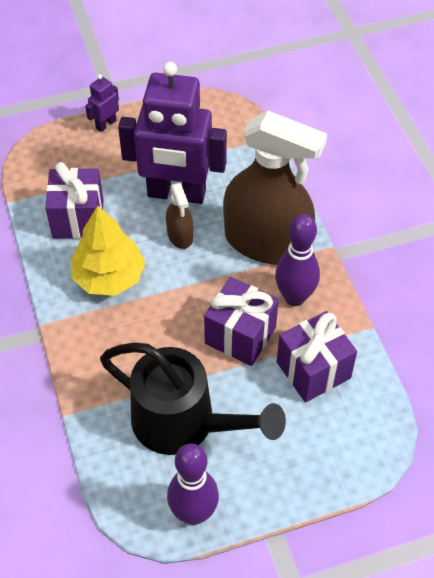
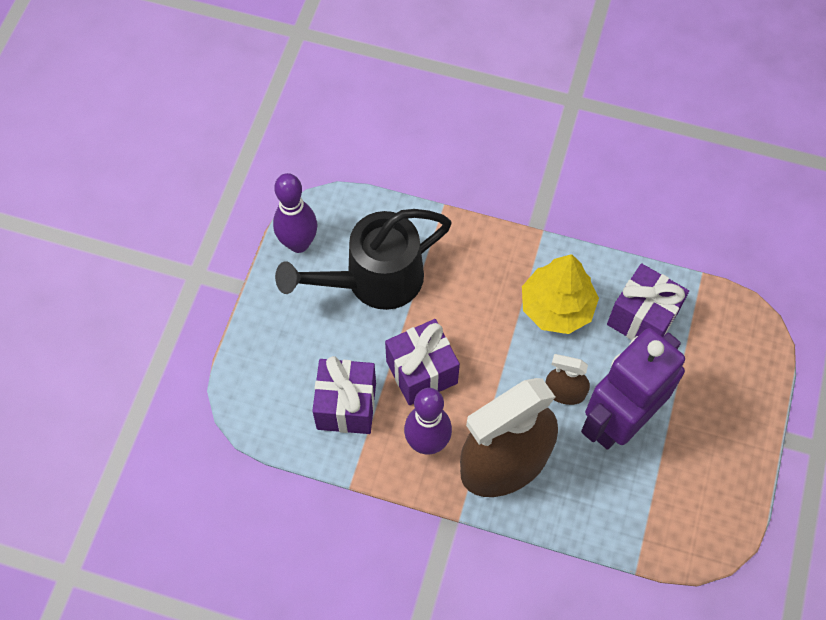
camera: 125 degrees right, 10 degrees up
purple robot [85,74,119,132] -> none

